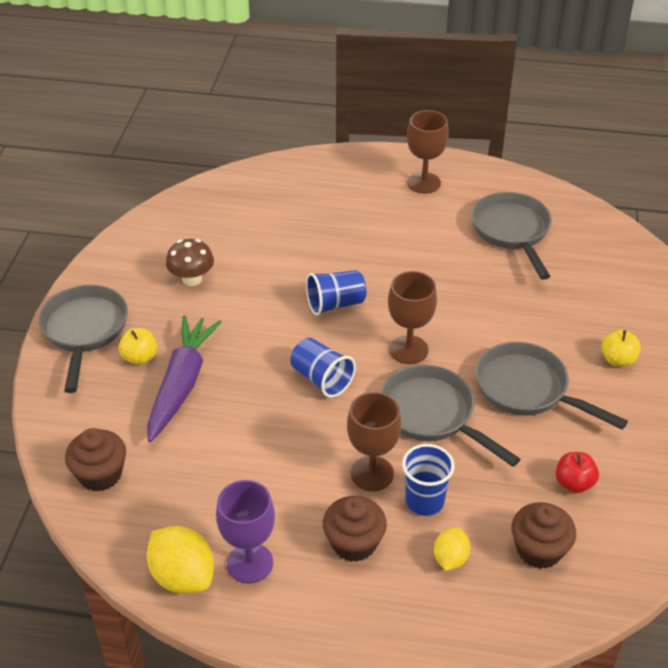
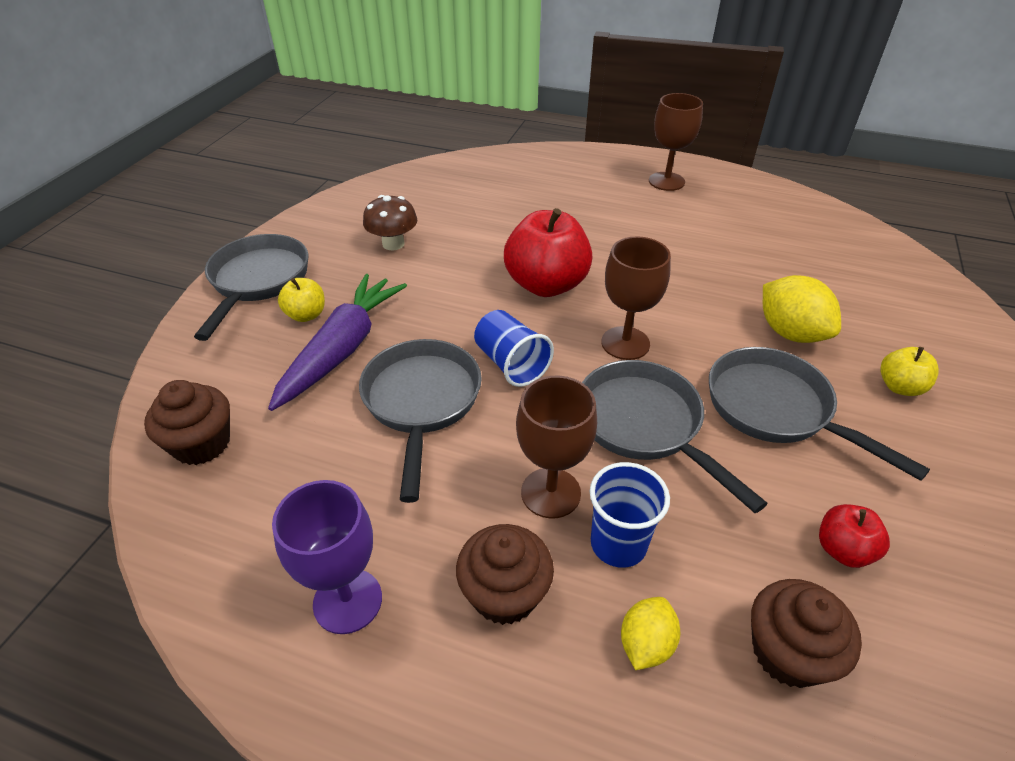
camera: 10 degrees right, 0 degrees up
yellow lemon [147,526,214,594] -> yellow lemon moved to [763,275,841,343]
blue cup [306,270,366,316] -> red apple [504,208,592,297]
grey pan [471,192,552,280] -> grey pan moved to [359,339,482,503]

